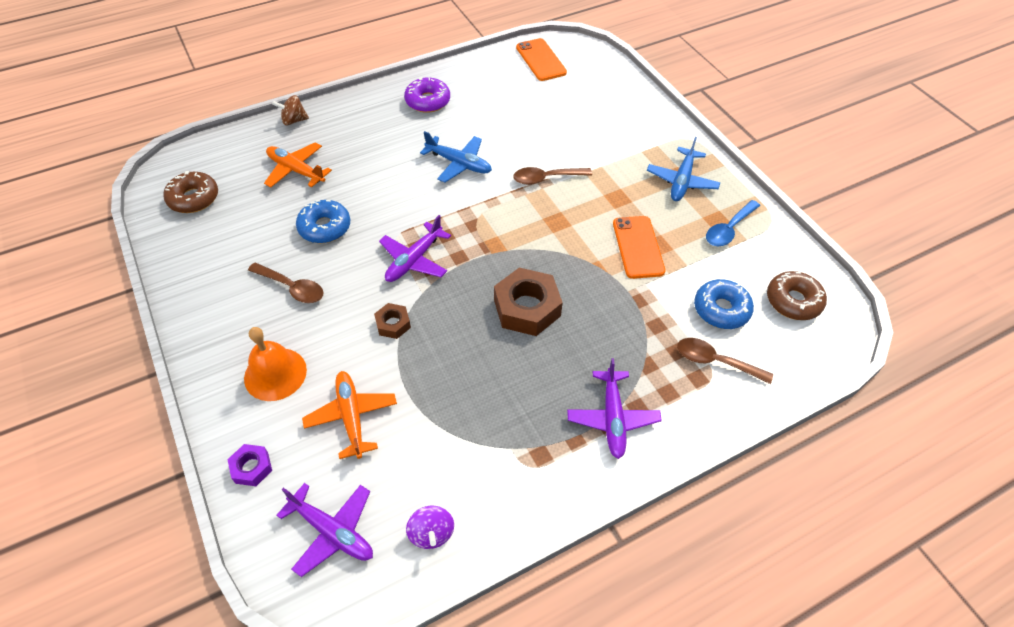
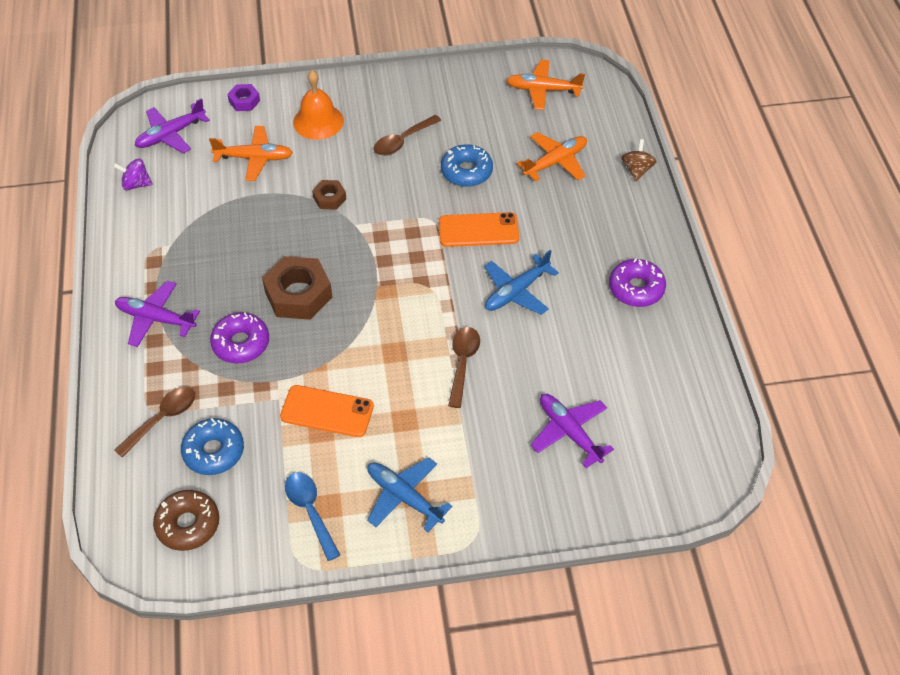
camera: 110 degrees right, 0 degrees up
brown donut [163,171,218,213] -> orange plane [506,60,585,110]
purple plane [379,215,451,282] -> purple plane moved to [531,394,614,468]
orange phone [516,38,567,81] -> orange phone moved to [439,212,519,247]
none -> purple donut [210,312,269,364]

